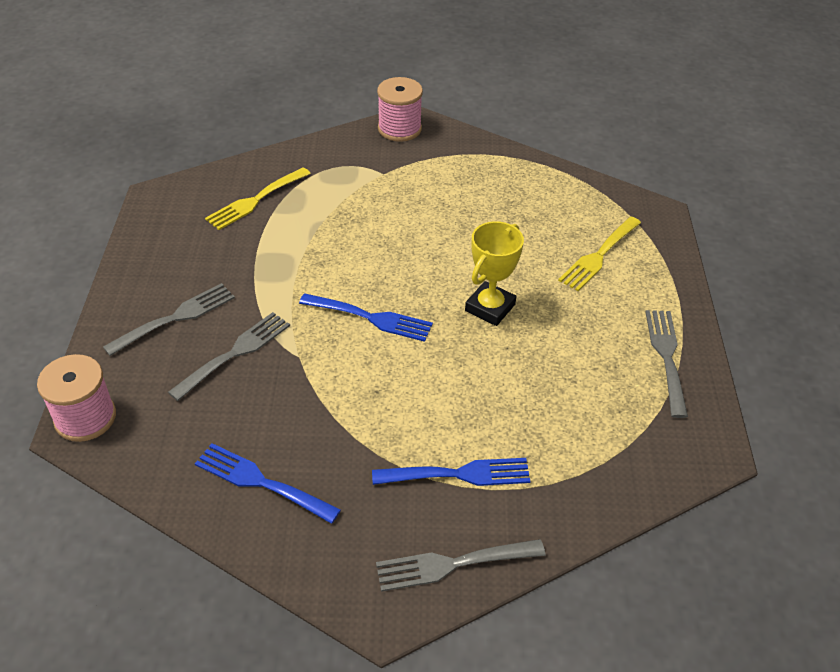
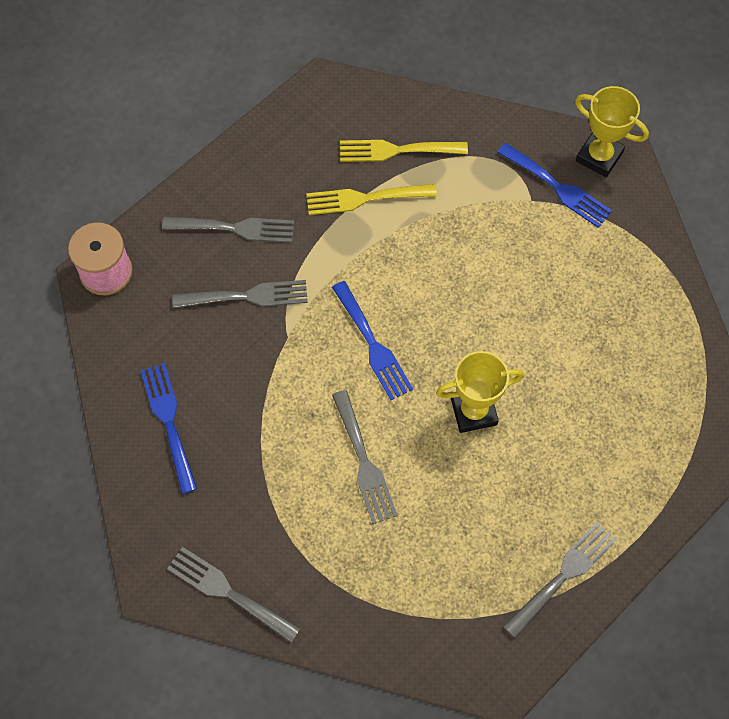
camera: 45 degrees right, 20 degrees up
blue fork [372,458,531,486] -> blue fork moved to [497,143,612,228]
pink spool [377,77,423,142] -> yellow trophy [575,86,649,177]
yellow fork [558,217,641,291] -> yellow fork moved to [306,184,437,215]
none -> grey fork [332,390,398,524]

